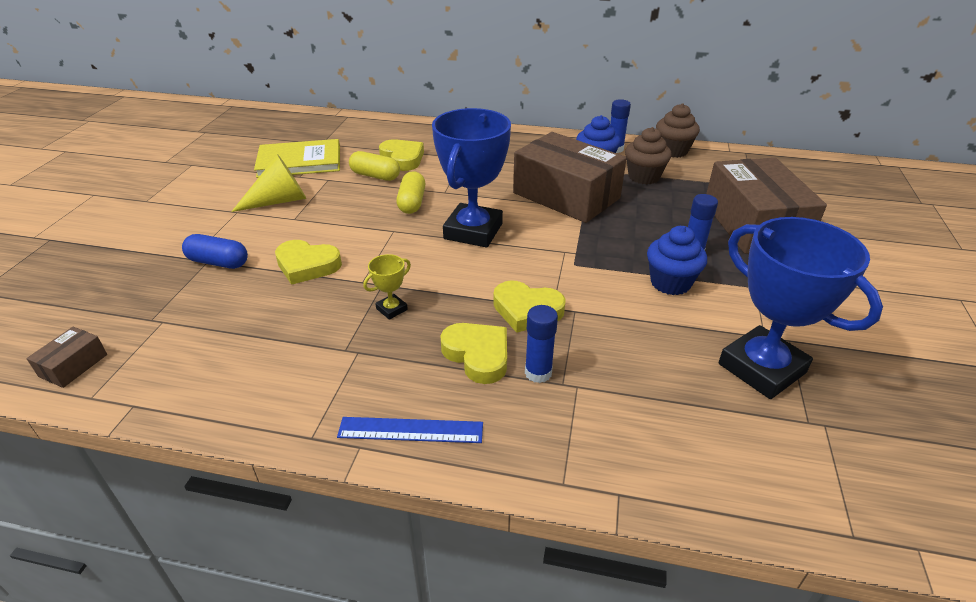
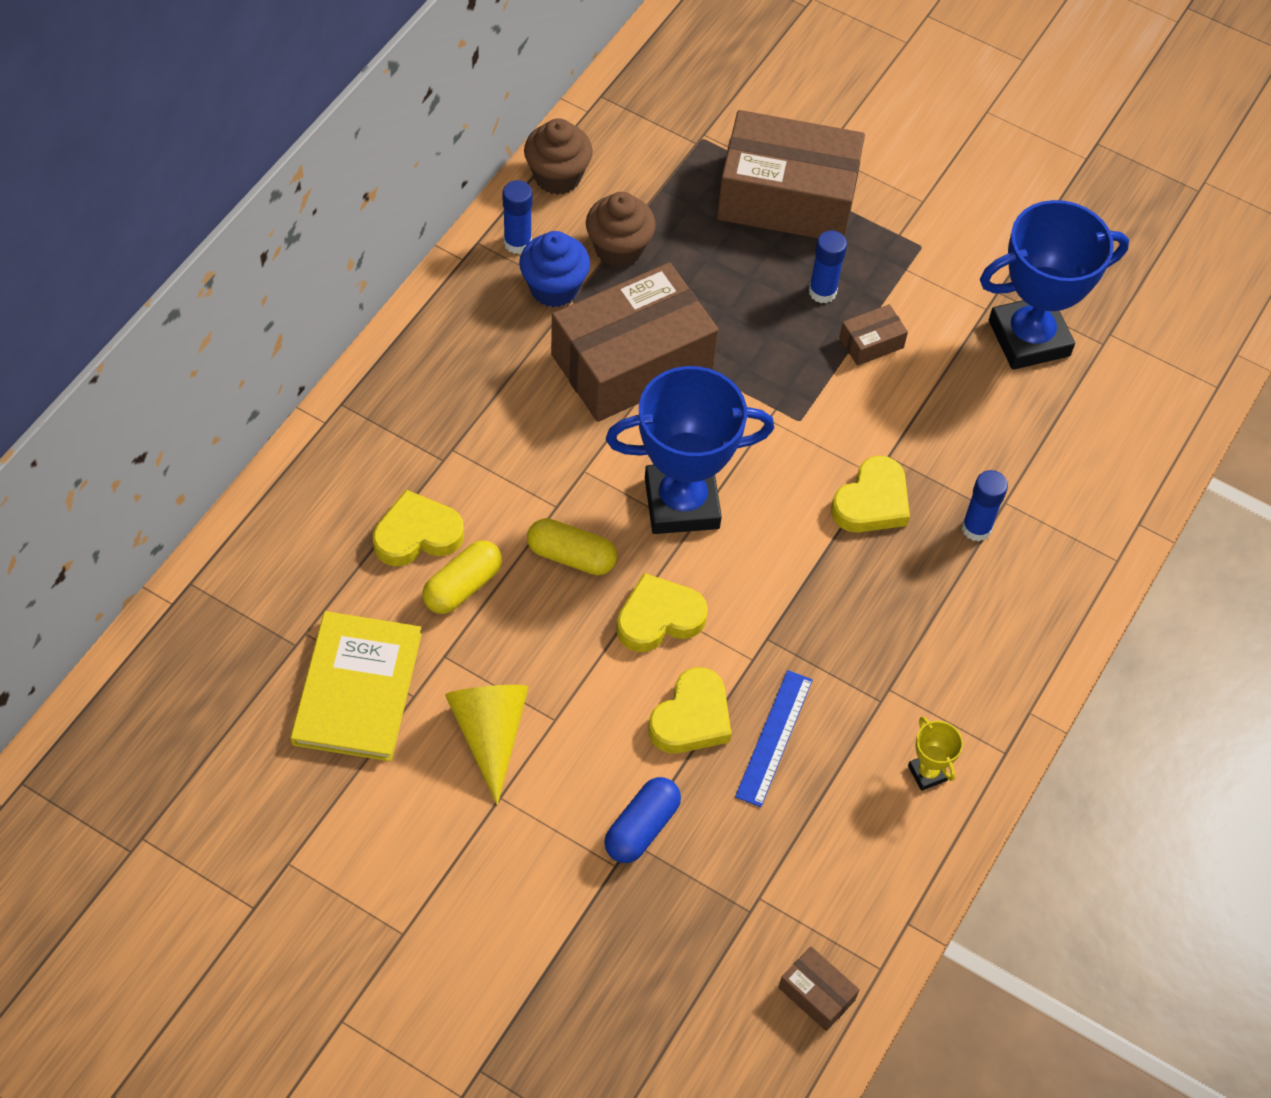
camera: 75 degrees left, 20 degrees up
blue ruler [337,417,483,443] -> blue ruler moved to [735,670,813,807]
yellow trophy [363,254,411,320] -> yellow trophy moved to [908,716,963,791]
blue trophy [432,108,511,248] -> blue trophy turned 45 degrees counterclockwise [606,366,774,534]
yellow heart [440,323,507,384] -> yellow heart moved to [617,573,708,652]
blue cupcake [647,226,707,295] -> brown box [839,304,908,366]

